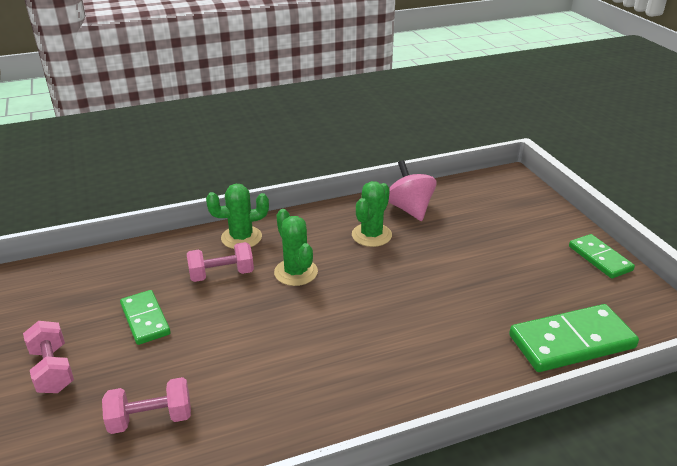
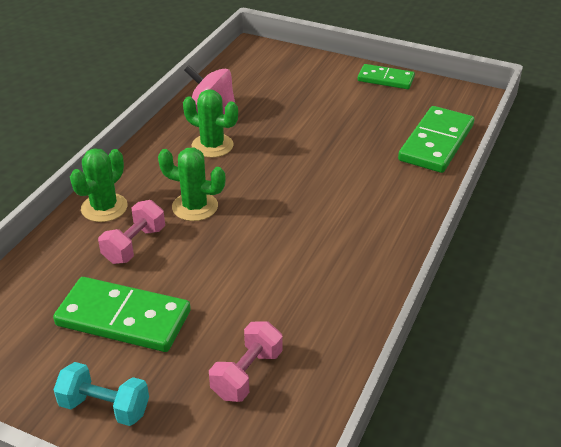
camera: 45 degrees left, 5 degrees up
pink dumbbell [23,321,74,393] -> turquoise dumbbell [53,362,149,426]
green domino [120,290,171,345] -> green domino [53,277,191,352], size x1.61
green cactus [352,181,392,247] -> green cactus turned 45 degrees counterclockwise [183,89,238,158]

